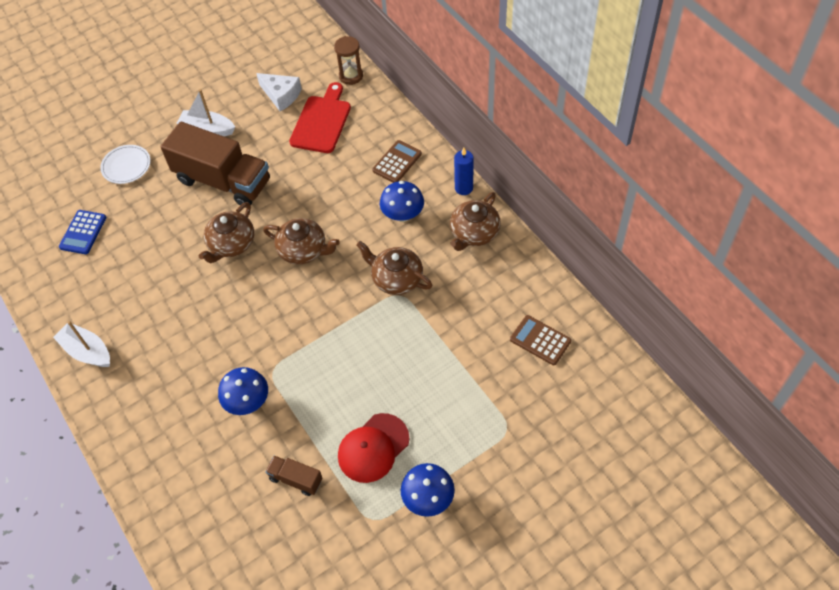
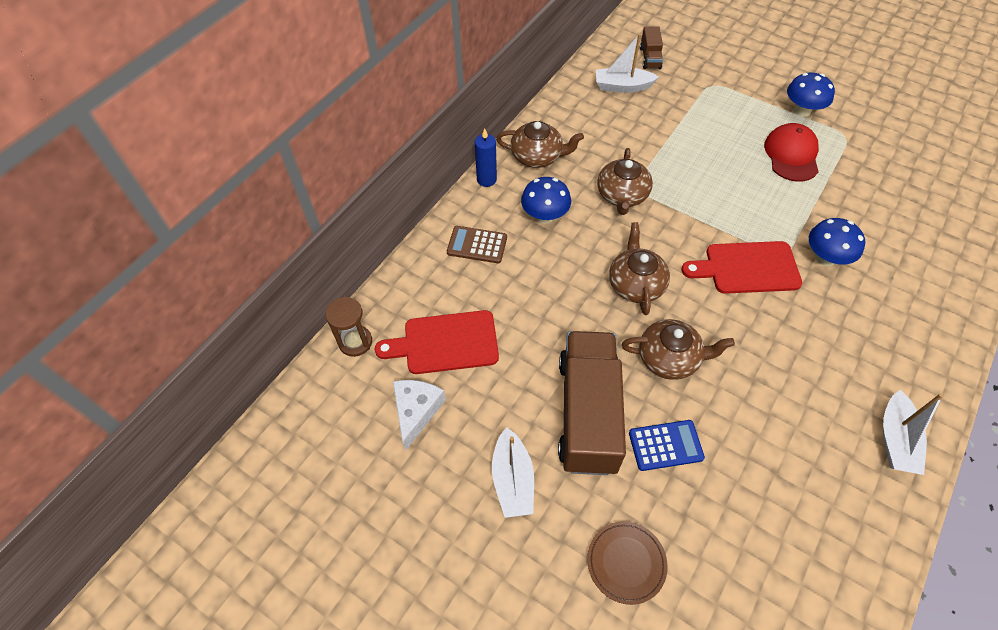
camera: 115 degrees left, 0 degrees up
blue calculator [59,210,106,254] -> blue calculator moved to [629,420,705,471]
white plate [100,145,151,184] -> brown plate [587,521,668,605]
brown truck [265,455,322,496] -> brown truck moved to [640,26,663,69]
red cap [338,413,409,483] -> red cap turned 105 degrees counterclockwise [764,123,819,182]
brown calculator [510,315,571,365] -> white boat [596,34,659,93]
none -> red cutting board [682,241,802,294]

